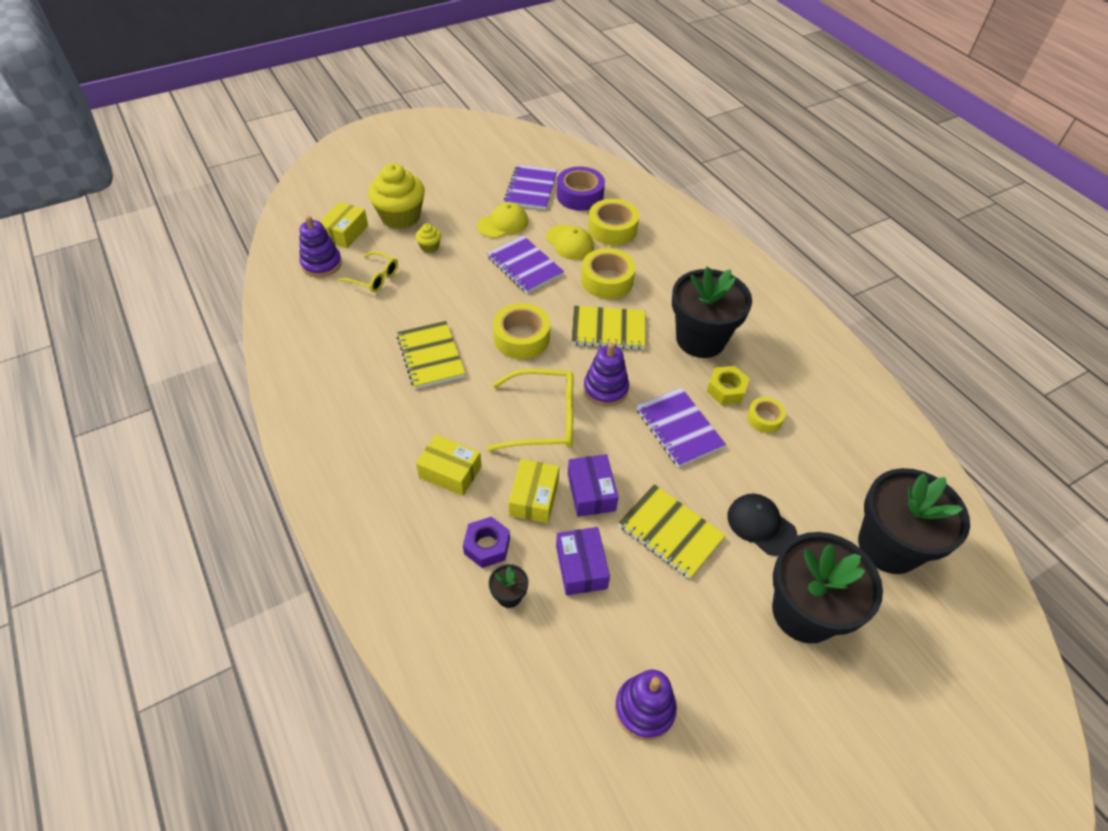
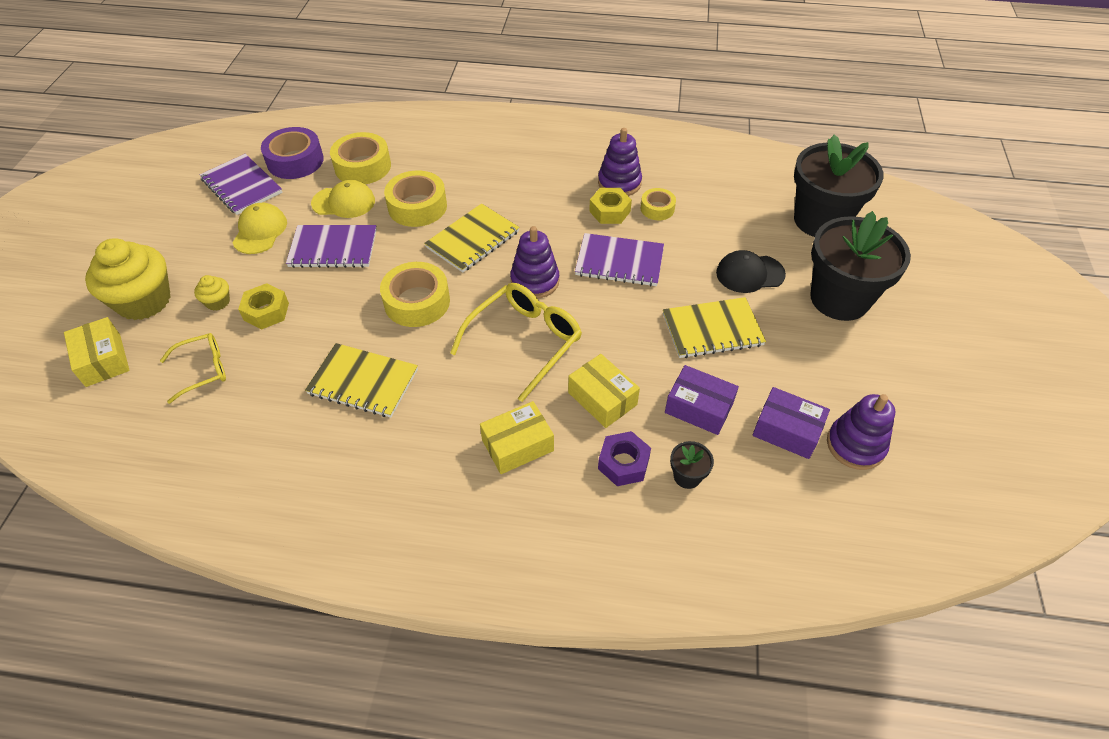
camera: 50 degrees left, 0 degrees up
purple stacking toy [299,216,342,277] -> purple stacking toy moved to [598,128,642,196]
purple box [568,454,619,517] -> purple box moved to [752,387,830,459]
black flower pot [672,267,752,358] -> none
none -> yellow nut [238,283,289,329]

